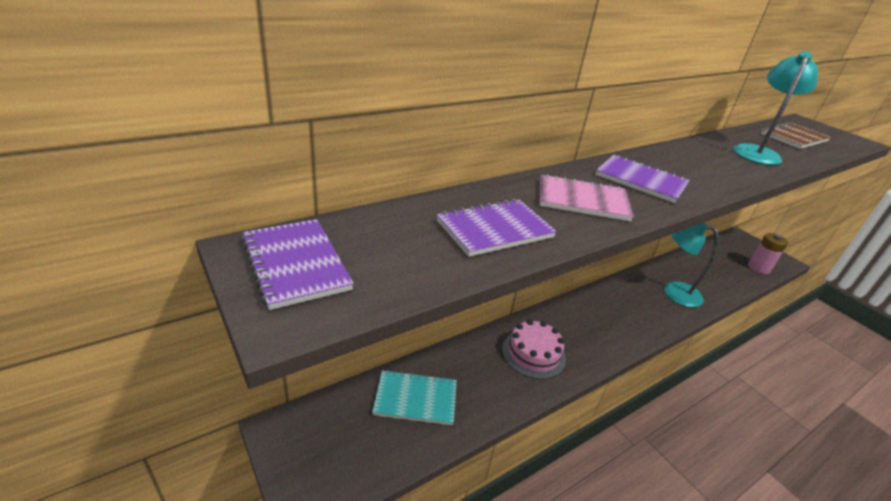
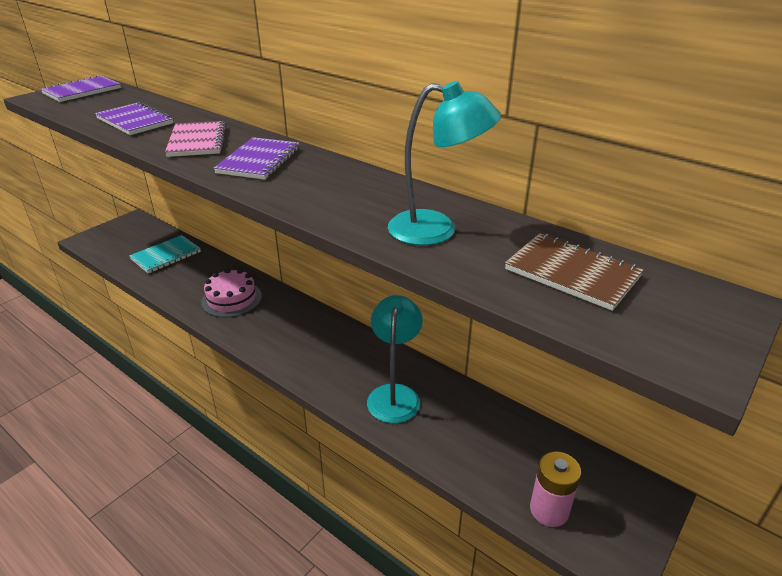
camera: 75 degrees right, 0 degrees up
turquoise notebook [372,370,457,425] -> turquoise notebook turned 60 degrees clockwise [129,235,201,273]

